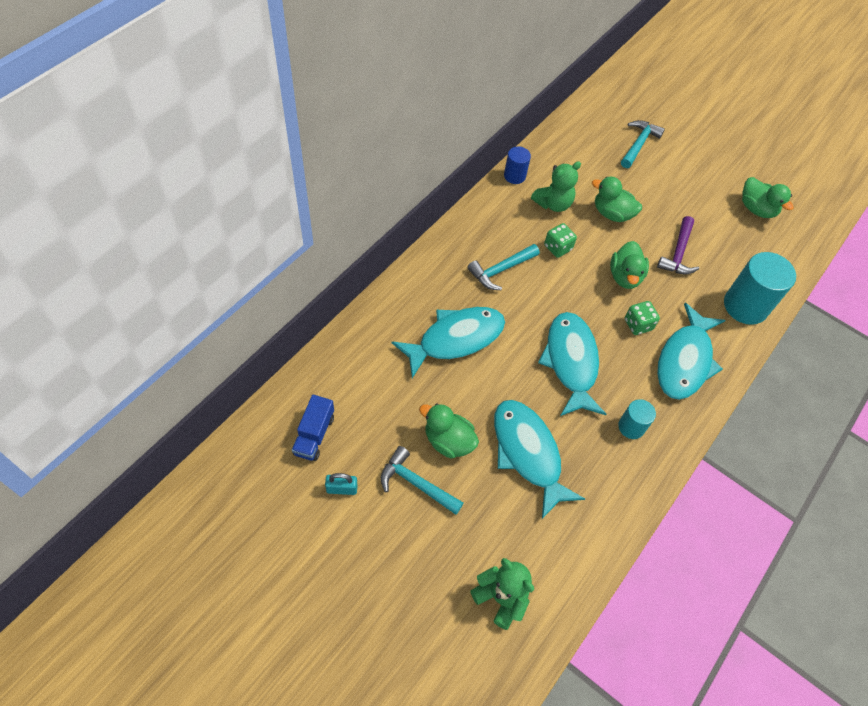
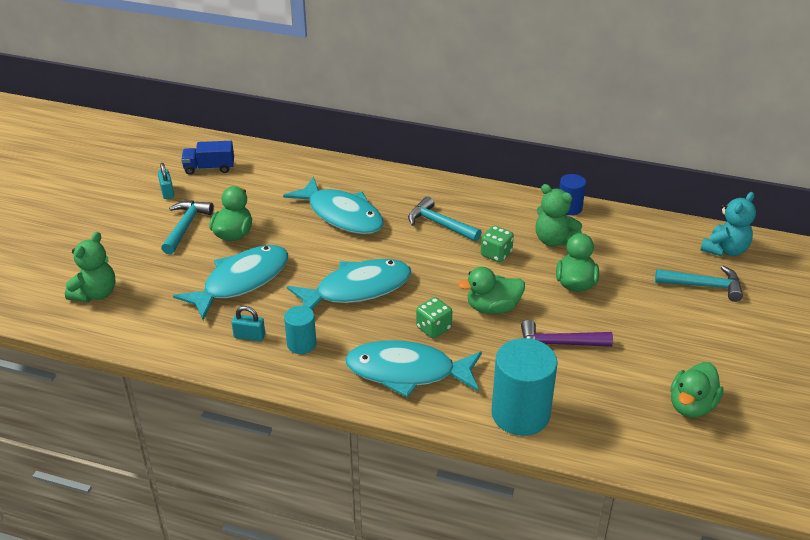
camera: 75 degrees right, 20 degrees down
none -> turquoise padlock [232,306,265,341]
none -> turquoise teddy bear [700,192,756,257]

